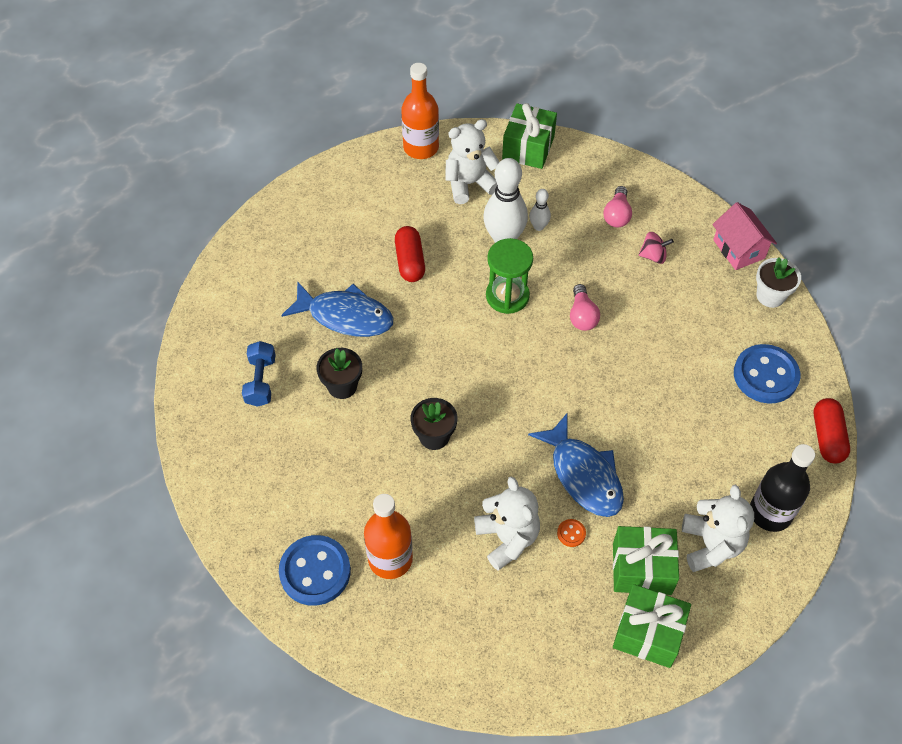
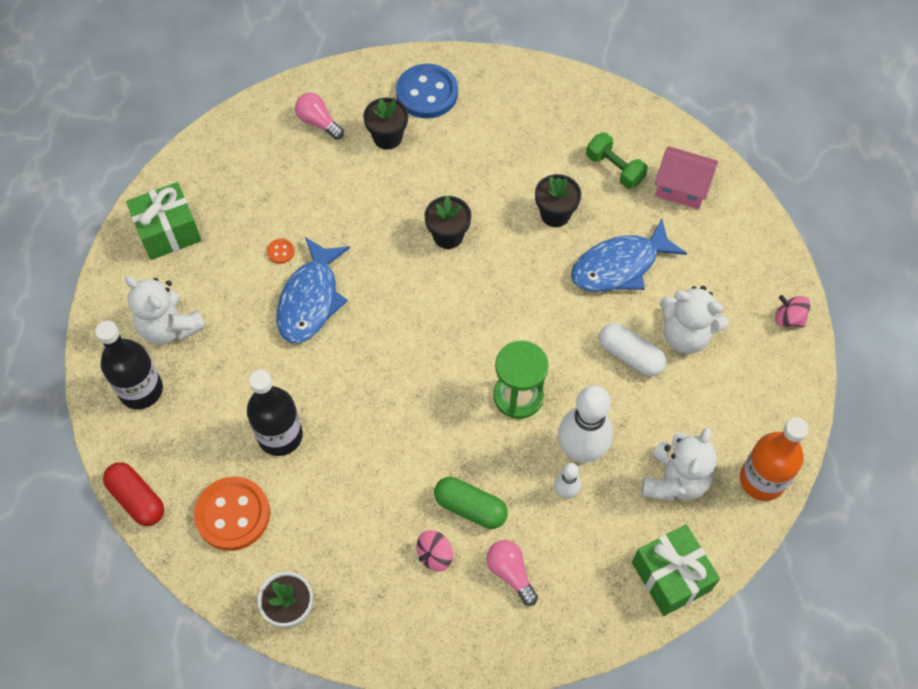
camera: 135 degrees right, 5 degrees up
blue dumbbell [242,341,276,407] -> green dumbbell [586,132,648,189]
orange bottle [364,494,413,579] -> black flower pot [363,97,408,150]
red capsule [395,226,425,282] -> white capsule [599,323,666,376]
white teddy bear [474,476,540,570] -> white teddy bear moved to [660,286,729,354]
blue fish [528,414,624,517] -> blue fish turned 90 degrees counterclockwise [276,237,350,343]
pink light bulb [570,284,600,331] -> pink light bulb moved to [295,93,344,140]
green gift [613,526,679,595] -> none
pink house [712,202,777,270] -> pink house moved to [655,146,718,209]
blue button [734,344,800,404] -> orange button [194,476,270,551]
none -> black bottle [247,370,303,456]
none -> green capsule [434,477,508,529]
none -> pink spinning top [775,295,810,327]

